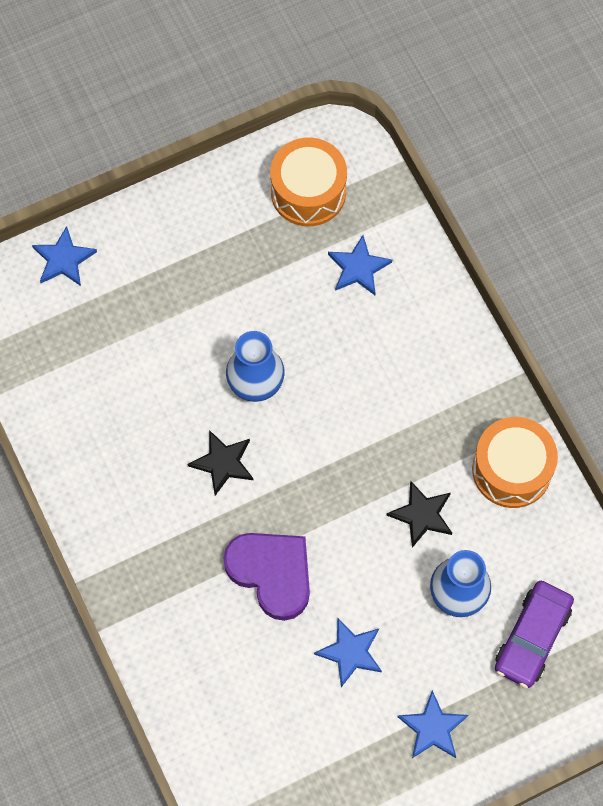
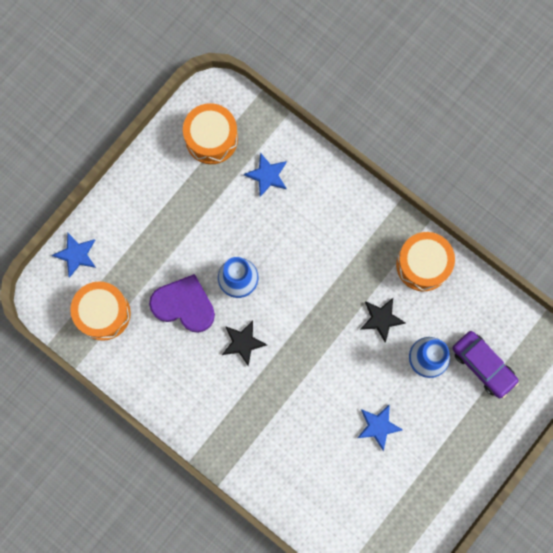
camera: 25 degrees left, 10 degrees up
purple heart [223,533,310,621] -> purple heart moved to [149,274,215,333]
blue star [397,690,468,758] -> none
purple car [495,581,574,688] -> purple car turned 45 degrees counterclockwise [452,331,519,398]
none -> orange drum [70,281,131,341]

